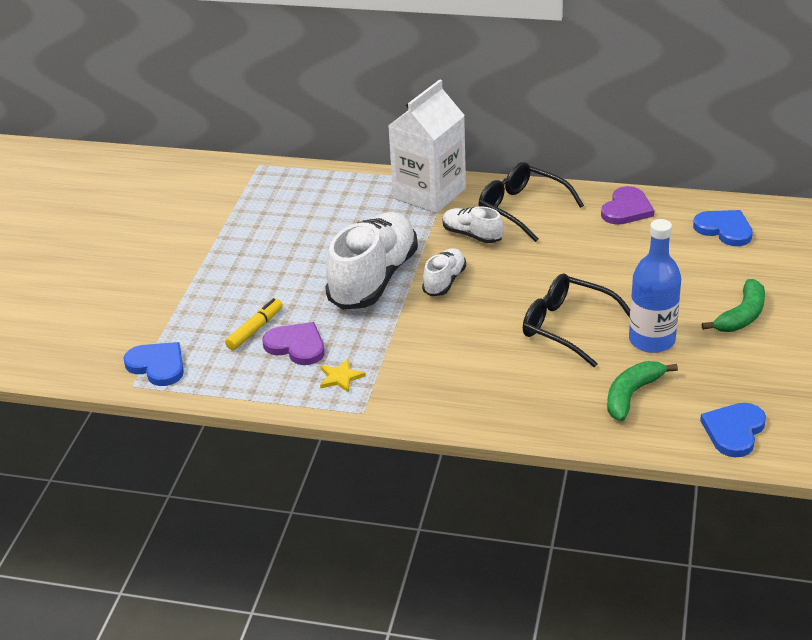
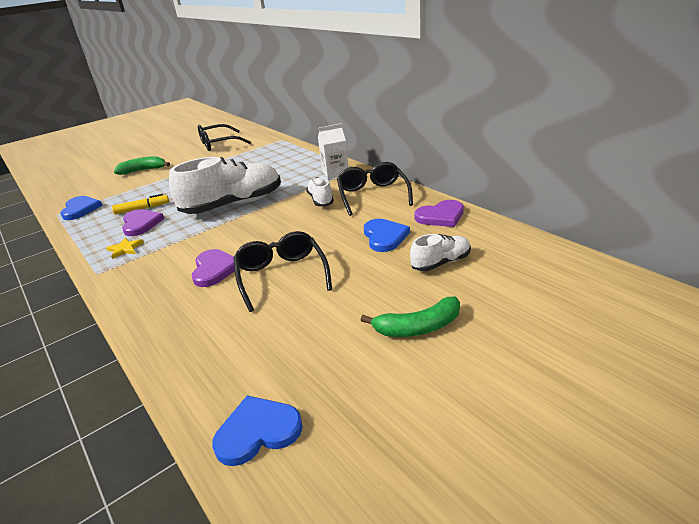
camera: 40 degrees right, 5 degrees down
white carton [388,79,466,213] -> white carton [318,124,348,179], size x0.58
white shoe [422,248,466,296] -> white shoe moved to [410,234,471,271]
green banana [607,361,678,421] -> green banana moved to [114,156,170,175]
blue bottle [629,219,681,353] -> none
blue heart [693,210,753,246] -> blue heart moved to [364,219,410,252]
none -> purple heart [192,249,235,287]
none -> black glasses [198,124,251,151]

